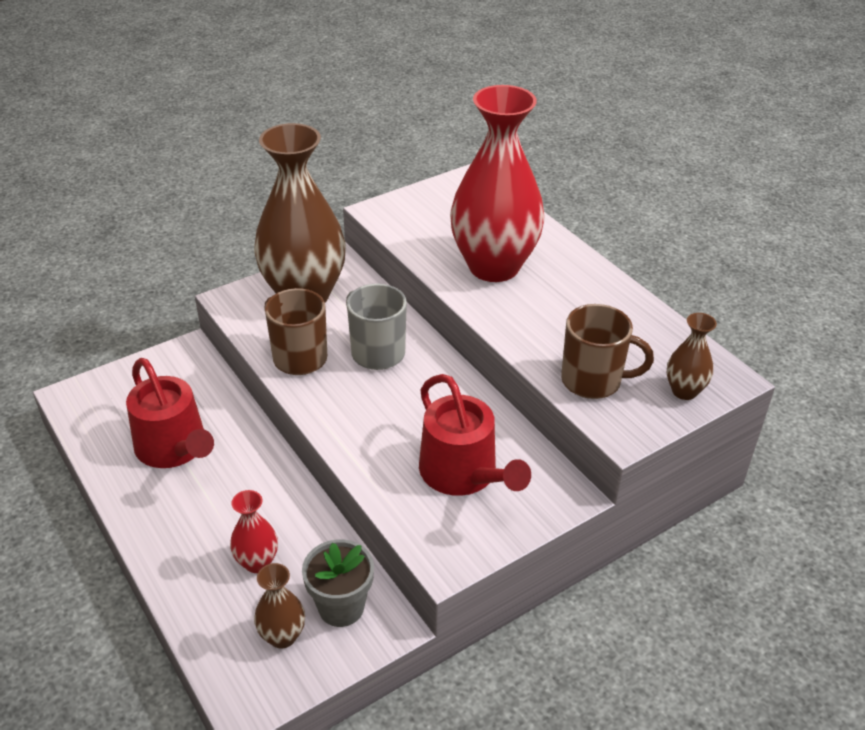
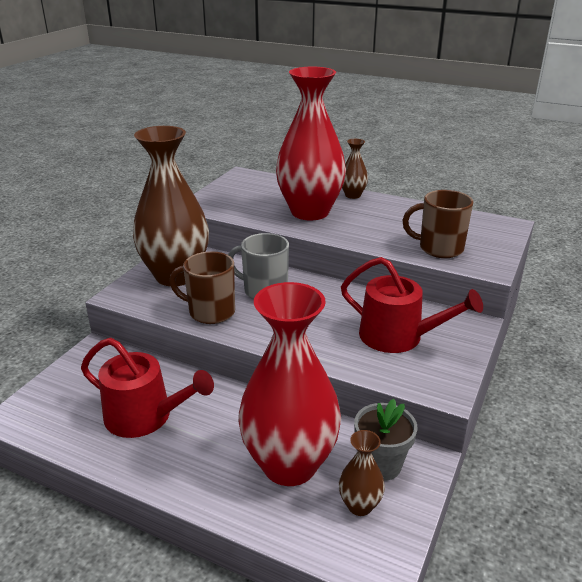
camera: 30 degrees left, 10 degrees down
red vase [230,490,278,573] -> red vase [238,282,341,486], size x2.32
brown mug [561,304,654,399] -> brown mug turned 150 degrees counterclockwise [402,190,473,258]
brown vase [667,313,717,400] -> brown vase moved to [342,139,368,199]

